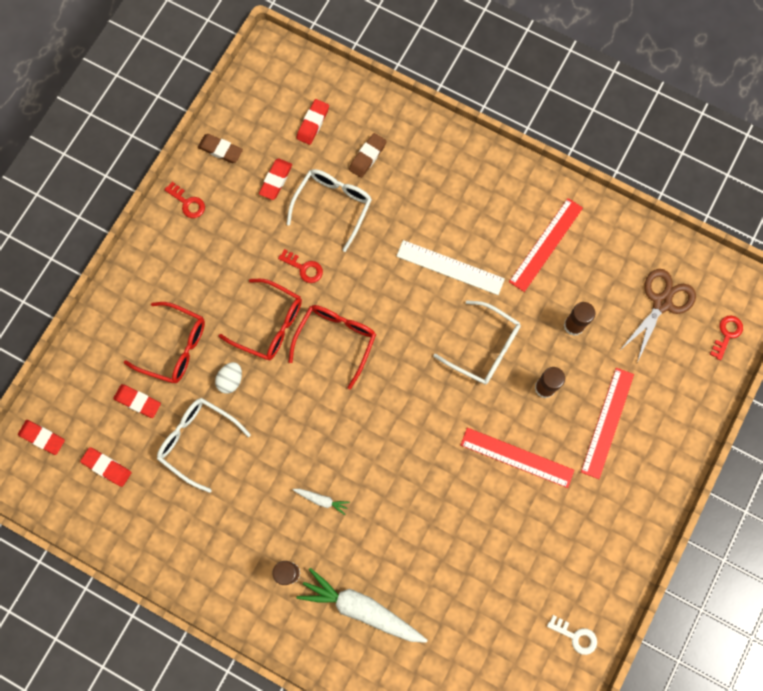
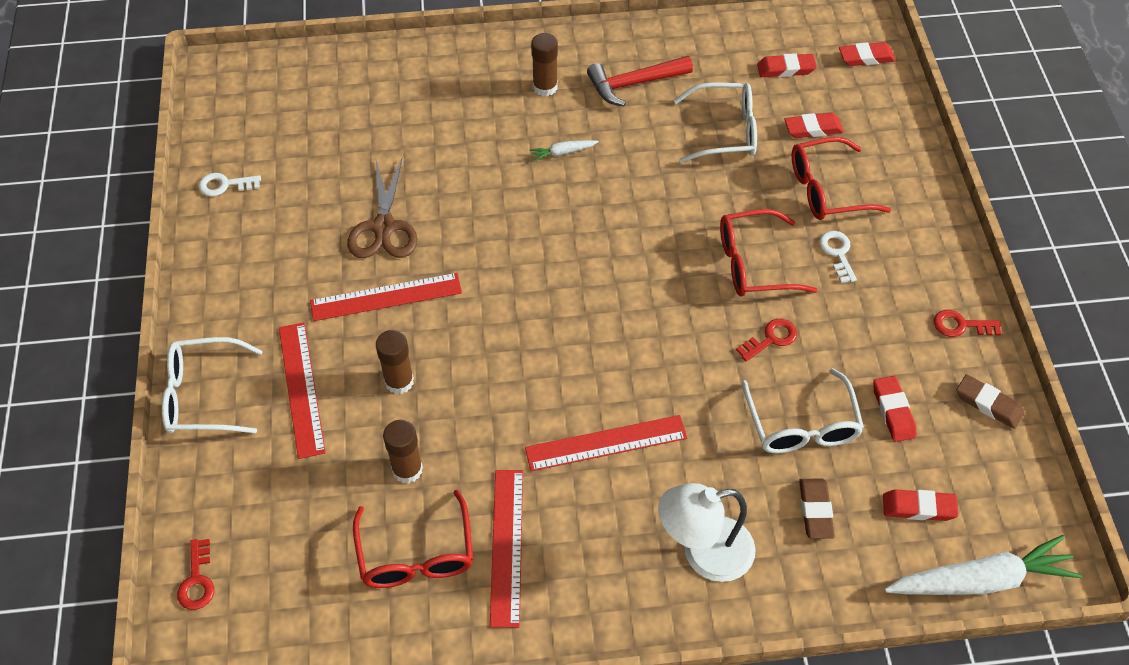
camera: 145 degrees right, 20 degrees down
brown eraser [198,134,243,163] -> brown eraser turned 45 degrees clockwise [956,374,1025,429]
white egg [215,362,242,394] -> none
red key [278,249,323,283] -> red key turned 150 degrees clockwise [736,319,797,361]
red glasses [289,305,376,389] -> red glasses moved to [353,490,473,588]
red eraser [297,99,329,145] -> red eraser turned 75 degrees counterclockwise [883,489,958,521]
white carrot [297,568,428,643] -> white carrot moved to [884,535,1082,595]
white ruler [396,240,505,295] -> red ruler [525,415,687,471]
white glasses [433,300,521,385] -> white glasses moved to [162,337,263,433]
brown scissors [620,269,696,363] -> brown scissors moved to [347,159,418,258]
none -> red hammer [587,56,693,106]
none -> white lamp [658,483,755,582]
none -> white key [819,231,857,283]

